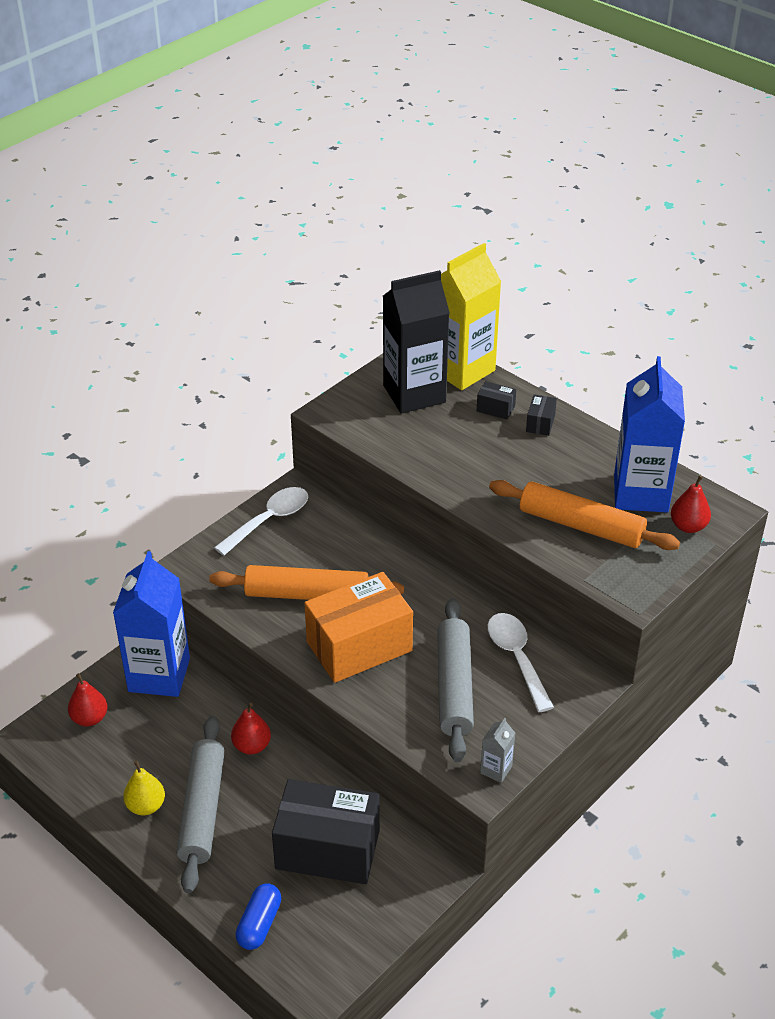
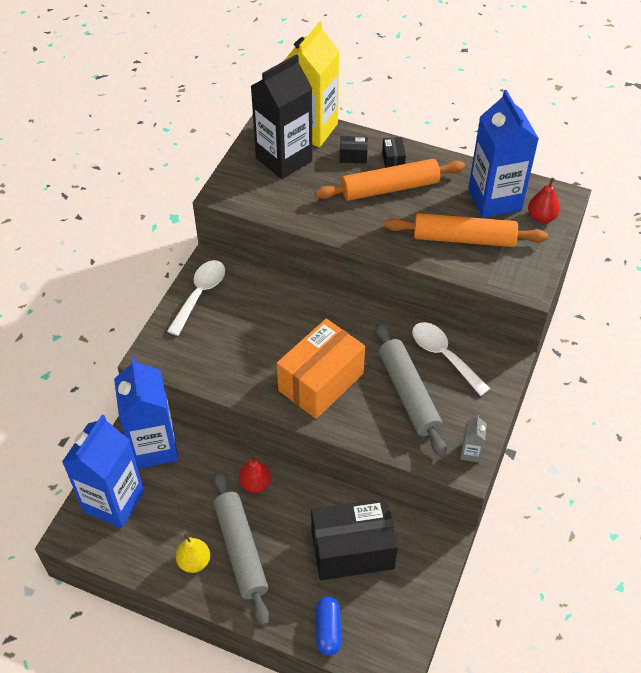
camera: 20 degrees left, 10 degrees up
red pear [68,673,107,727] -> blue carton [62,415,144,528]
orange rolling pin [209,565,404,600] -> orange rolling pin moved to [315,159,465,201]

